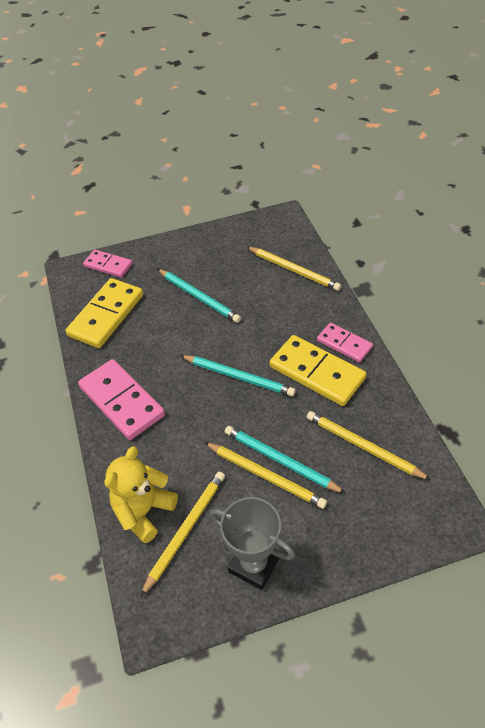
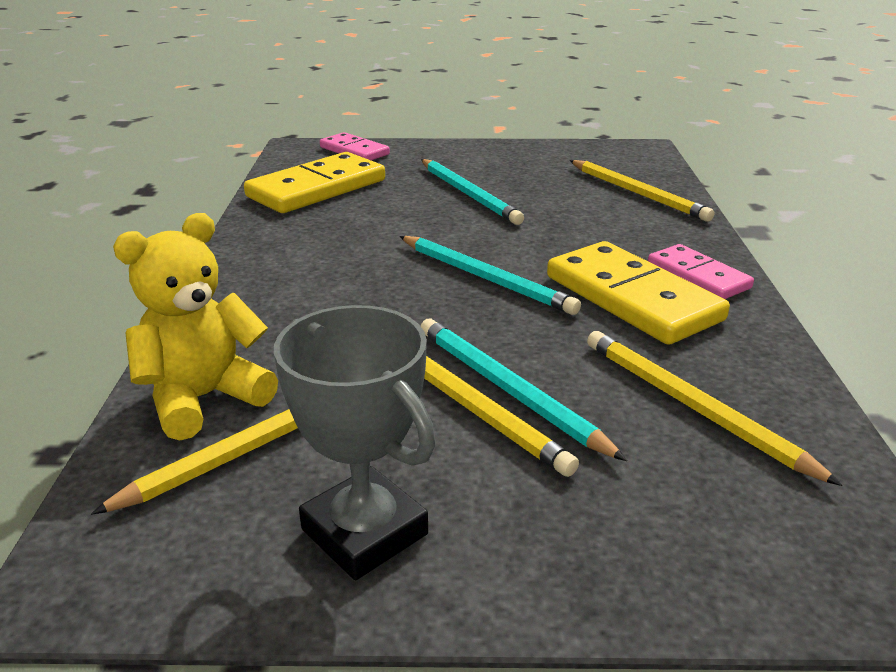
camera: 15 degrees right, 20 degrees down
pink domino [78,359,165,440] -> none

